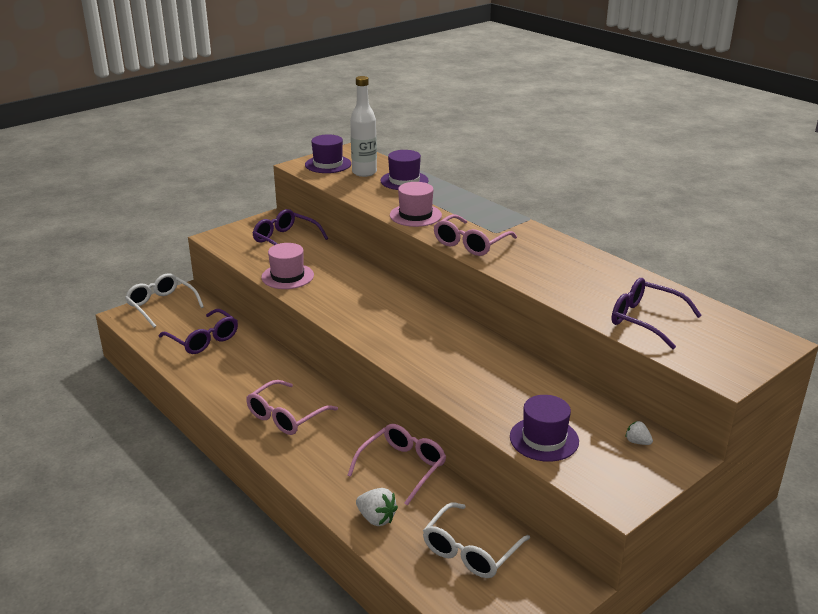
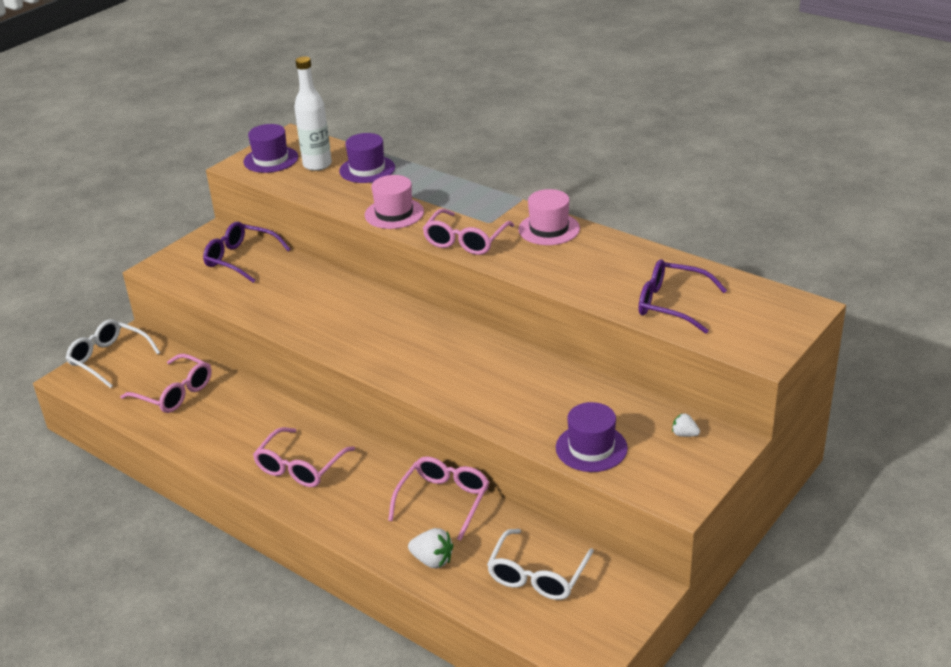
camera: 10 degrees left, 5 degrees up
purple glasses [159,309,238,354] -> pink glasses [120,354,212,413]
pink hat [261,243,314,289] -> pink hat moved to [518,189,580,245]

